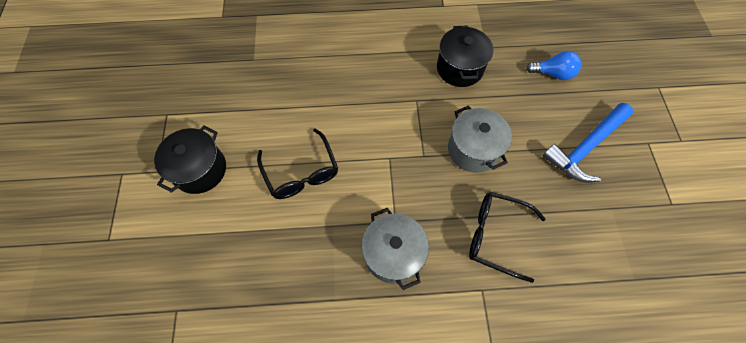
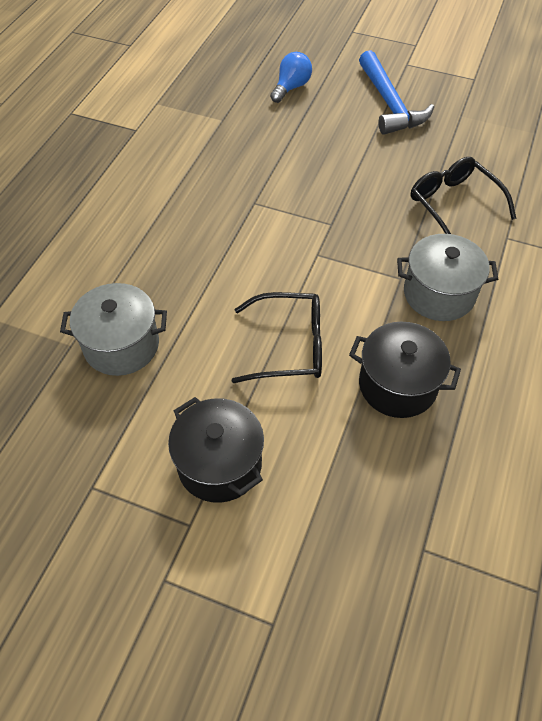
camera: 65 degrees left, 10 degrees down
black pot [437,25,493,87] -> black pot moved to [349,322,461,418]
grey pot [448,105,512,172] -> grey pot moved to [60,283,167,376]
black glasses [469,192,546,283] -> black glasses turned 105 degrees clockwise [411,157,516,234]

